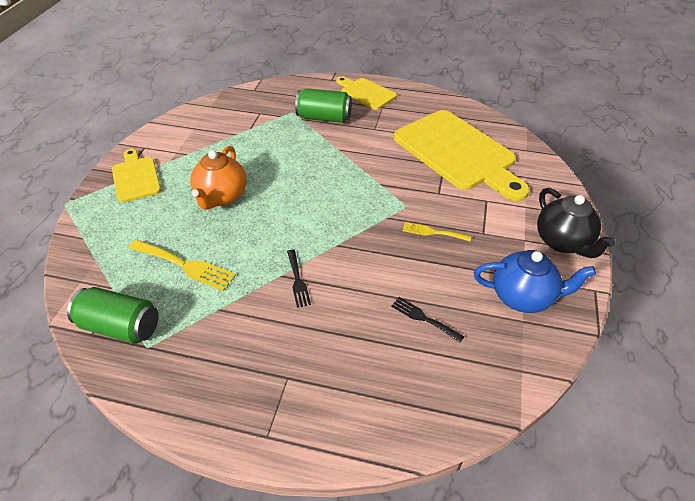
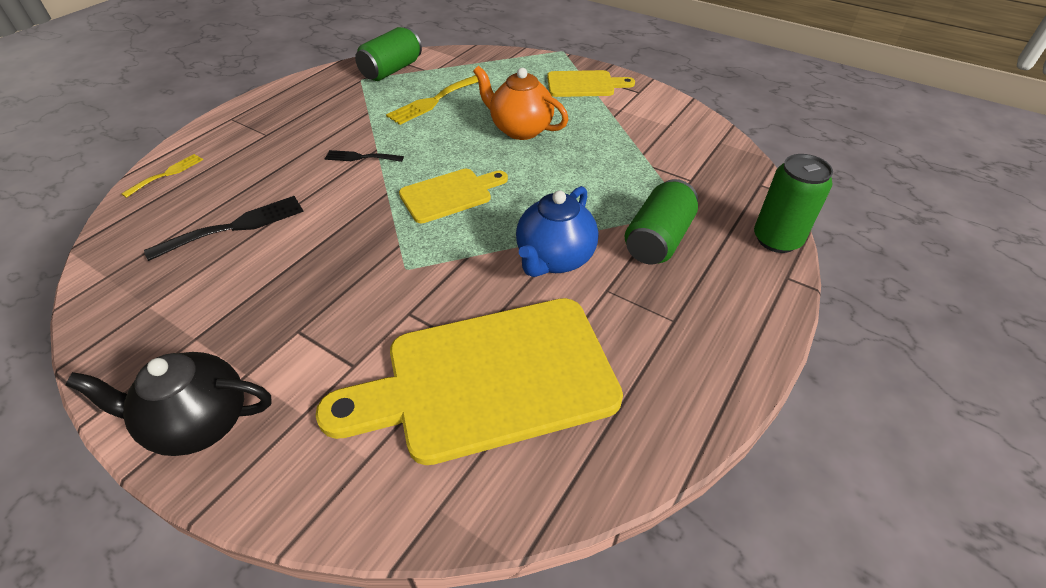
camera: 110 degrees right, 0 degrees up
yellow cutting board [336,76,397,110] -> yellow cutting board moved to [399,169,508,223]
black fork [391,297,464,343] -> black fork [144,196,304,261], size x1.66
yellow fork [403,222,471,241] -> yellow fork moved to [121,154,203,198]
blue teapot [474,250,596,313] -> blue teapot moved to [516,186,598,277]
none -> green can [754,154,833,253]

